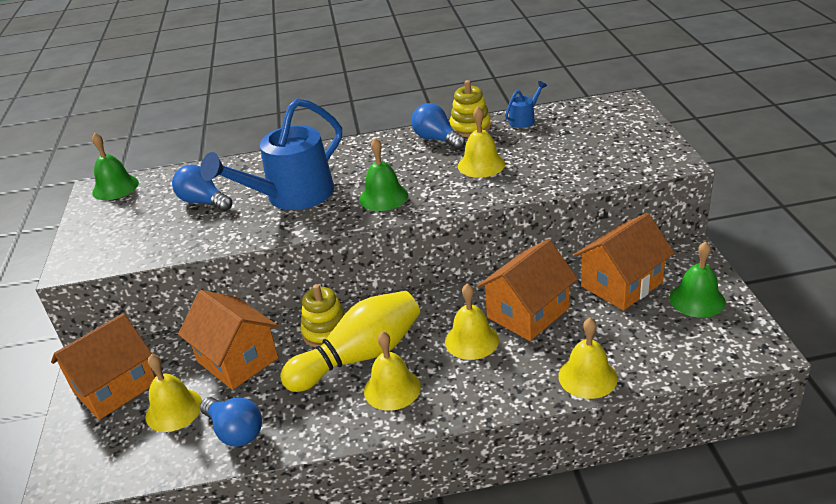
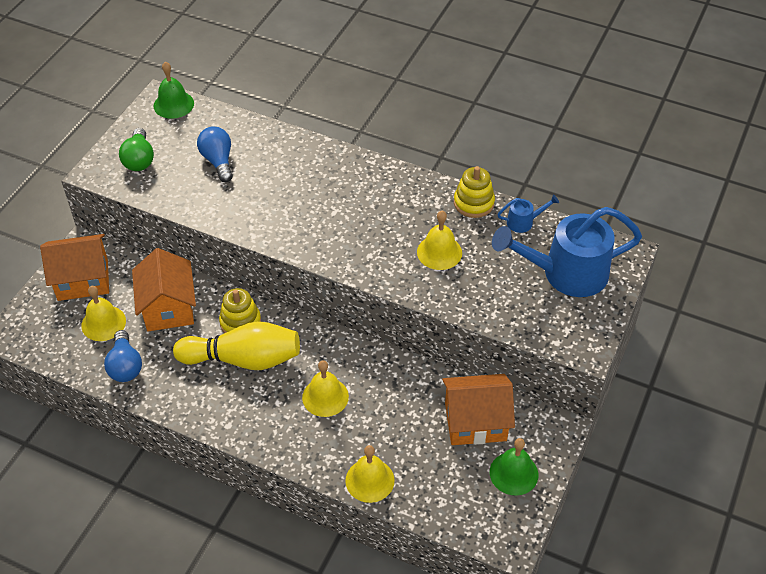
camera: 30 degrees right, 15 degrees up
blue watering can [200,98,342,210] -> blue watering can moved to [492,207,642,297]
green bell [359,138,408,211] -> none
yellow bell [364,331,421,411] -> none
blue light bulb [411,103,465,150] -> none
orange house [477,239,578,341] -> none
none -> green light bulb [119,128,154,171]

